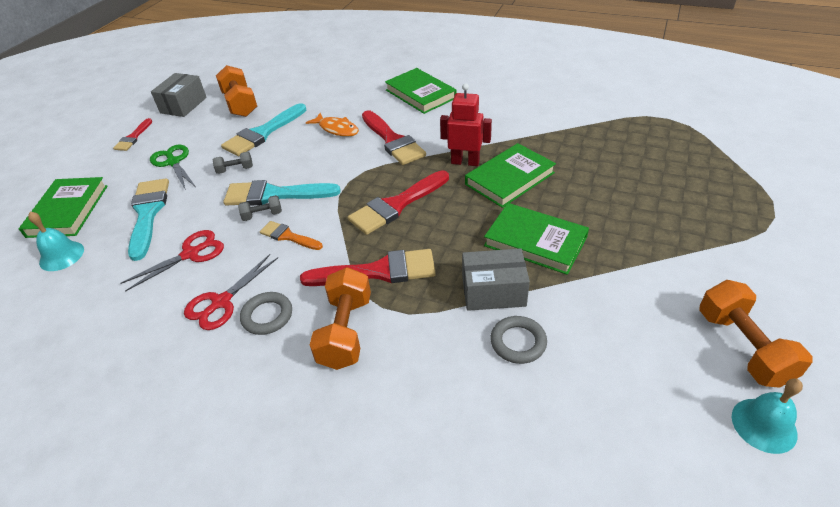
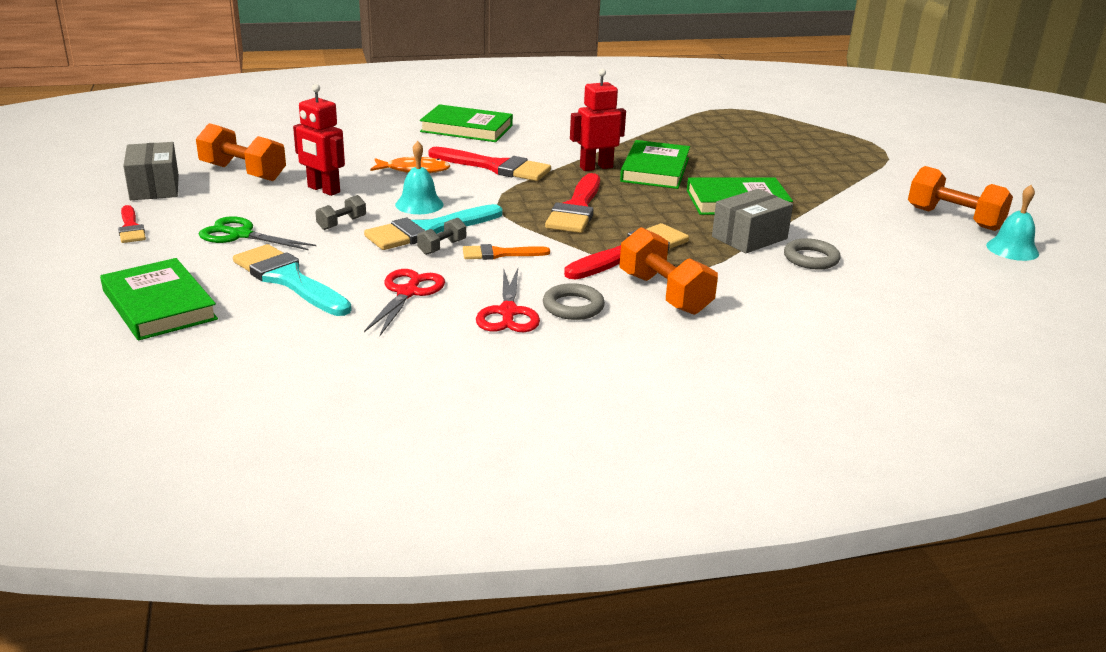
camera: 40 degrees left, 15 degrees down
turquoise bell [28,212,84,271] -> turquoise bell moved to [395,141,443,214]
turquoise brush [221,103,306,156] -> red robot [293,84,345,196]

